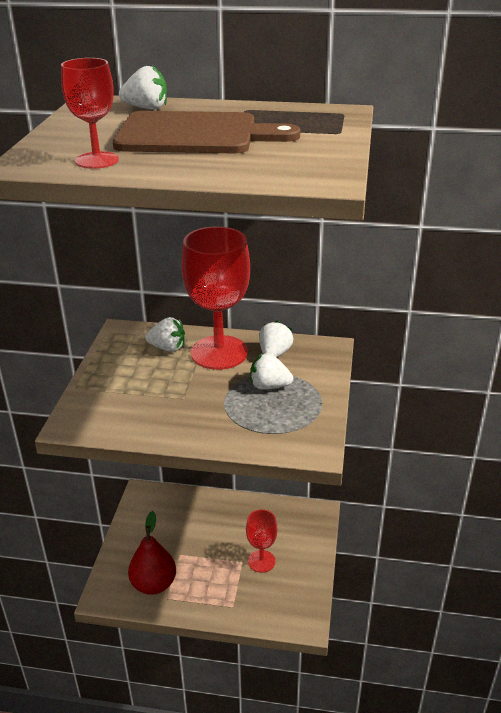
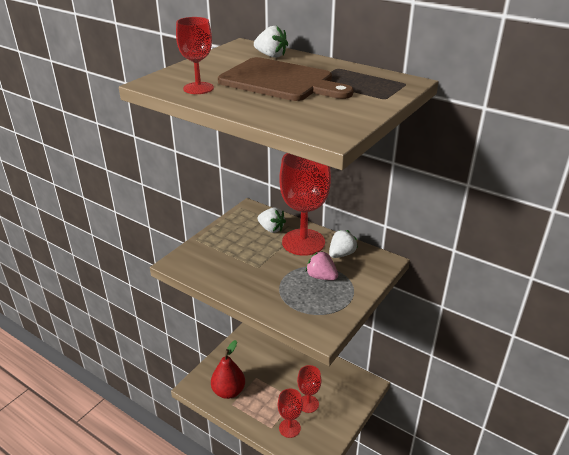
camera: 25 degrees right, 0 degrees up
white strawberry [250,353,293,390] -> pink strawberry [306,251,338,280]
none -> red goblet [278,388,303,438]

